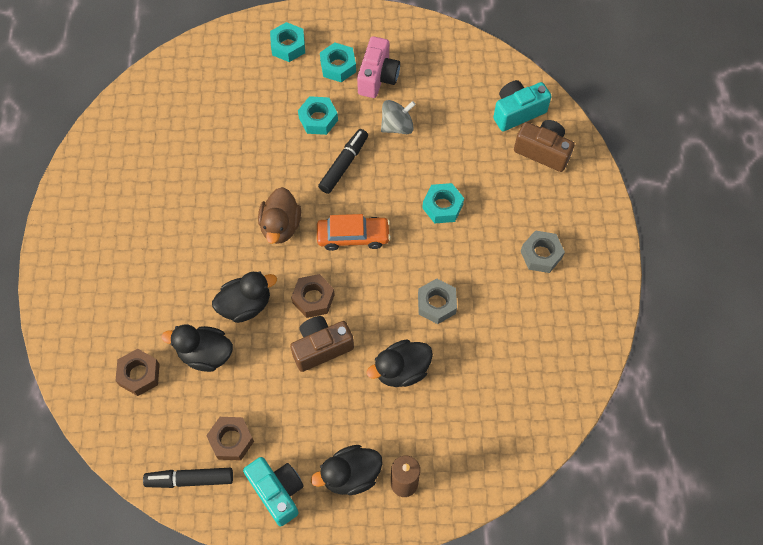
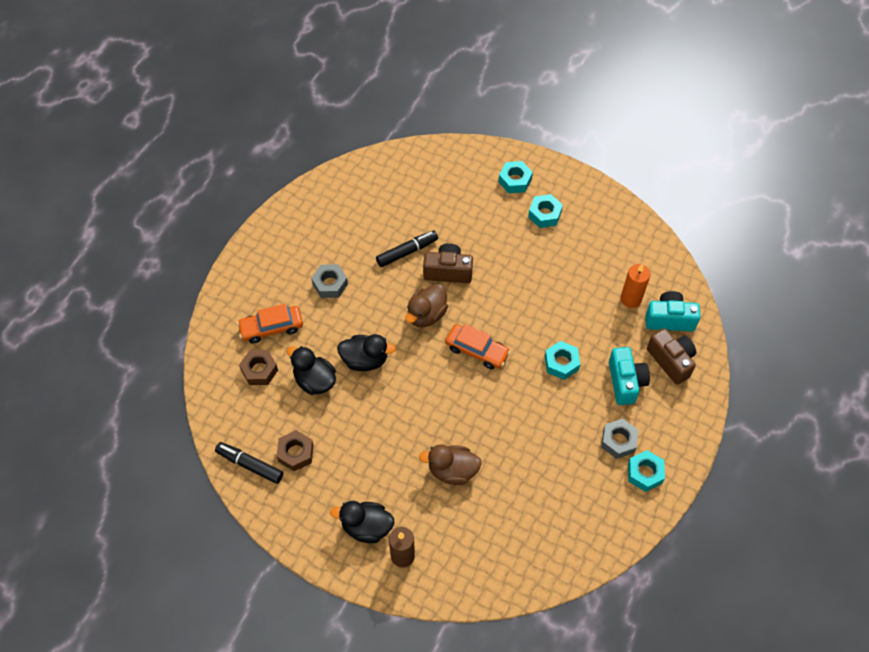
camera: 30 degrees right, 5 degrees down
turquoise camera [243,457,304,526] -> turquoise camera moved to [609,347,650,405]
brown camera [290,316,354,372] -> brown camera moved to [423,243,473,283]
brown nut [291,274,335,318] -> none
turquoise nut [298,96,338,135] -> turquoise nut moved to [628,450,665,492]
black marker [318,129,368,194] -> black marker moved to [376,230,438,267]
pink camera [357,36,400,98] -> none
black duck [366,339,433,387] -> brown duck [419,444,482,485]
grey spinning top [381,100,416,134] -> none
grey nut [418,278,457,324] -> grey nut moved to [311,264,348,298]
none -> orange car [237,304,303,343]
none -> orange candle [621,264,650,308]

